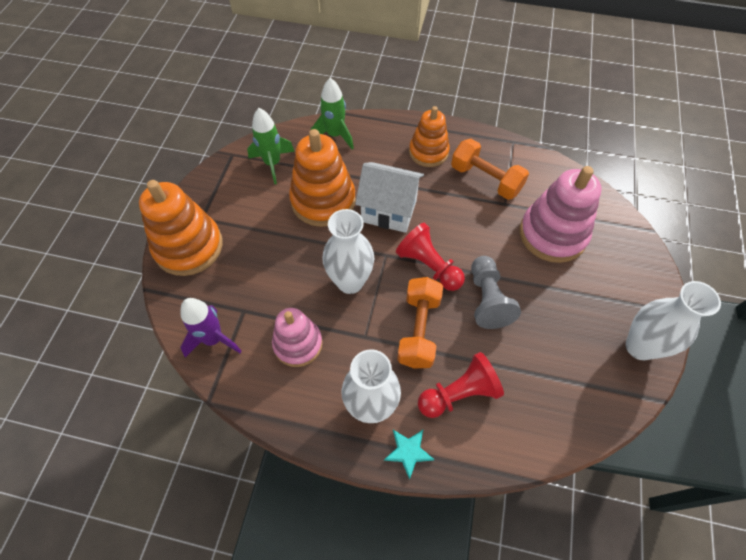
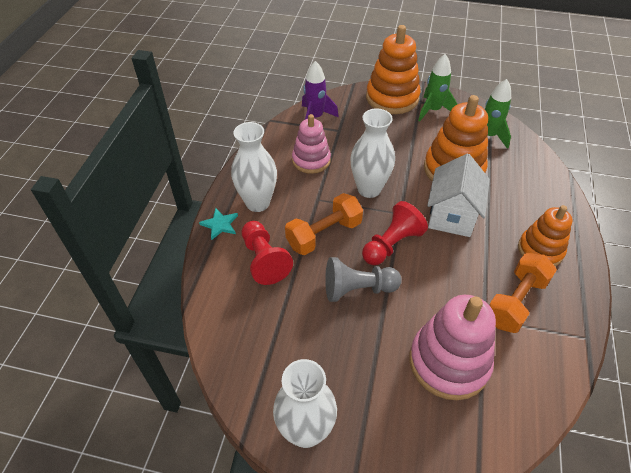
camera: 90 degrees right, 10 degrees down
green rocket [311,78,354,149] -> green rocket moved to [418,54,457,122]
orange dumbbell [397,277,443,369] -> orange dumbbell turned 45 degrees counterclockwise [285,193,363,255]

